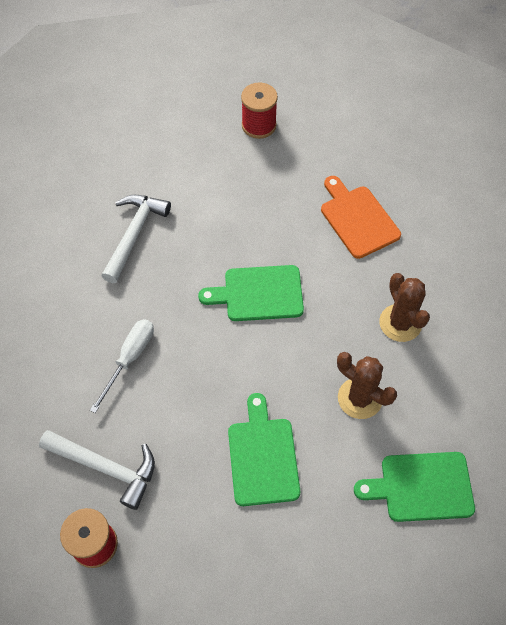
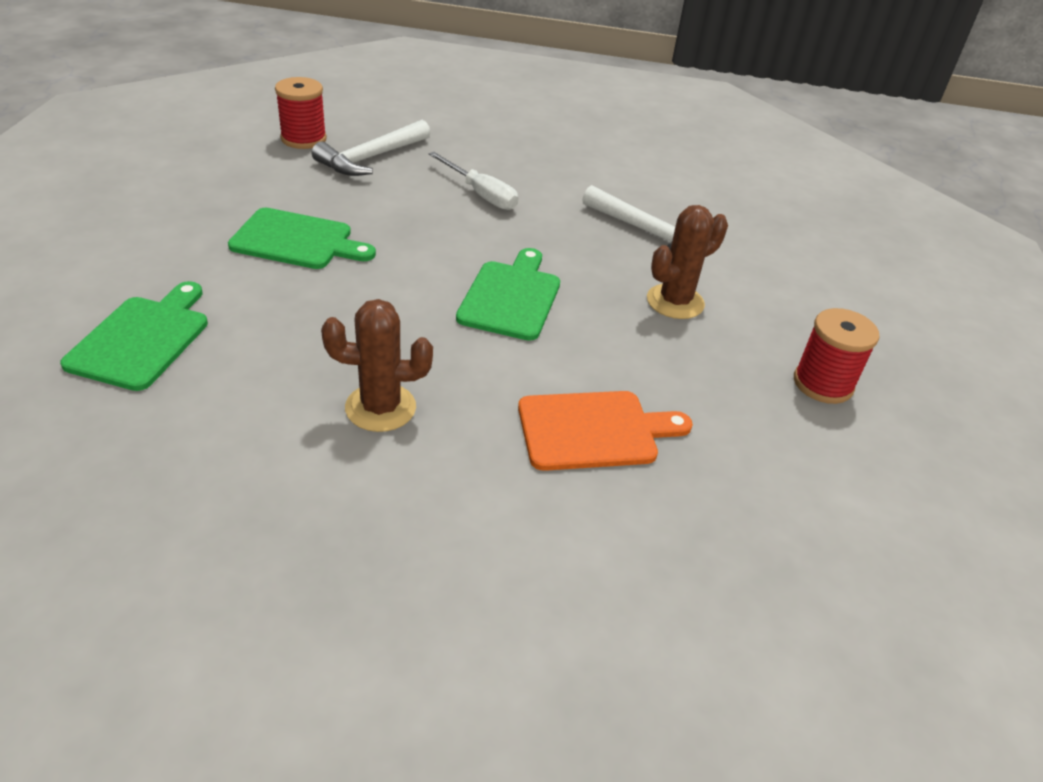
camera: 105 degrees right, 20 degrees down
brown cactus [337,352,397,419] -> brown cactus moved to [647,205,728,319]

